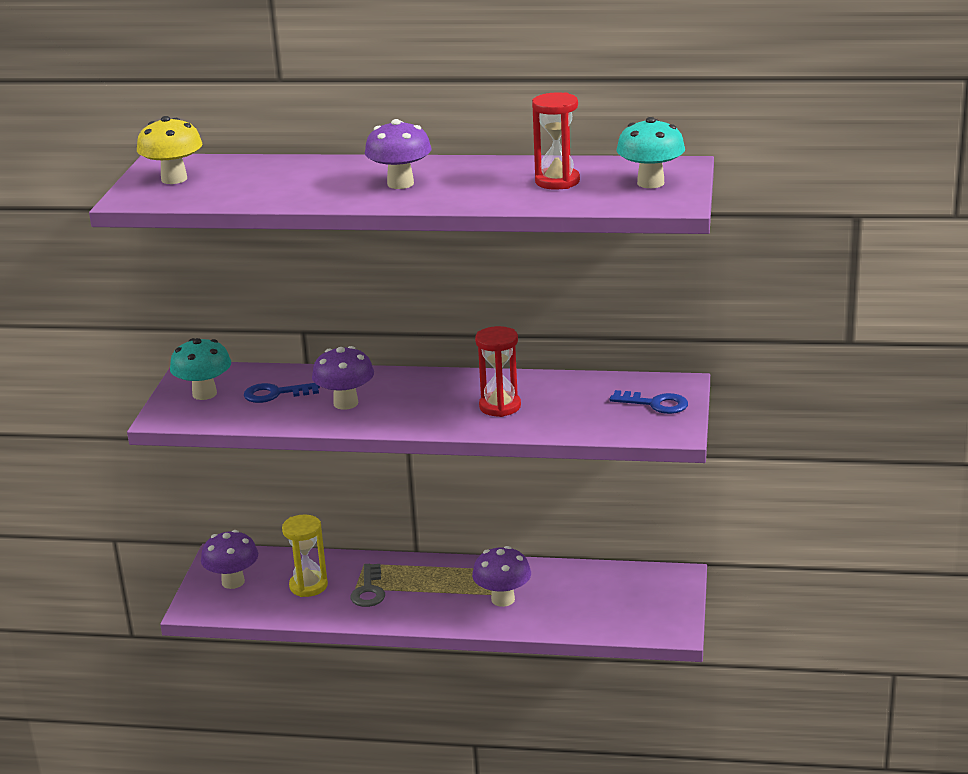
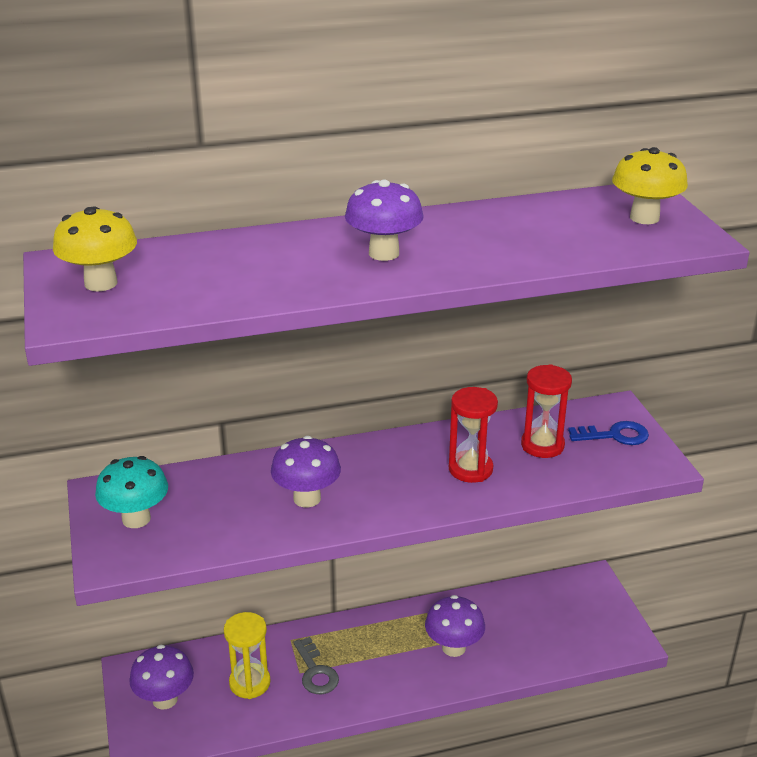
camera: 25 degrees left, 5 degrees up
blue key [244,383,320,403] -> none
red hourglass [532,92,580,190] -> red hourglass moved to [521,364,572,458]
turquoise mushroom [617,117,685,188] -> yellow mushroom [612,147,688,224]

